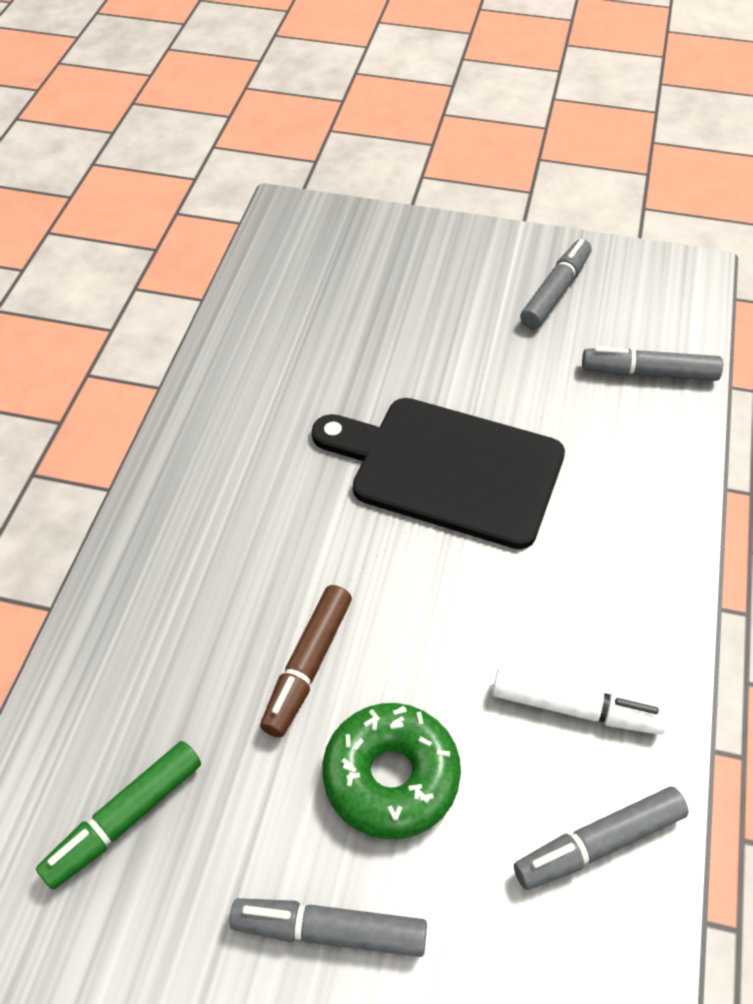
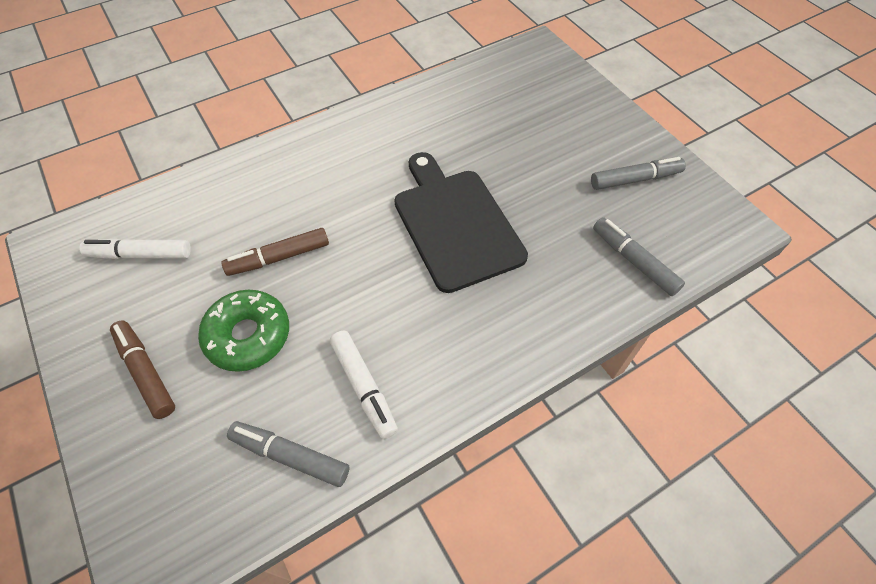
camera: 45 degrees right, 5 degrees up
green marker [36,741,201,890] -> white marker [79,238,191,259]
grey marker [229,898,427,957] -> brown marker [110,320,175,419]

